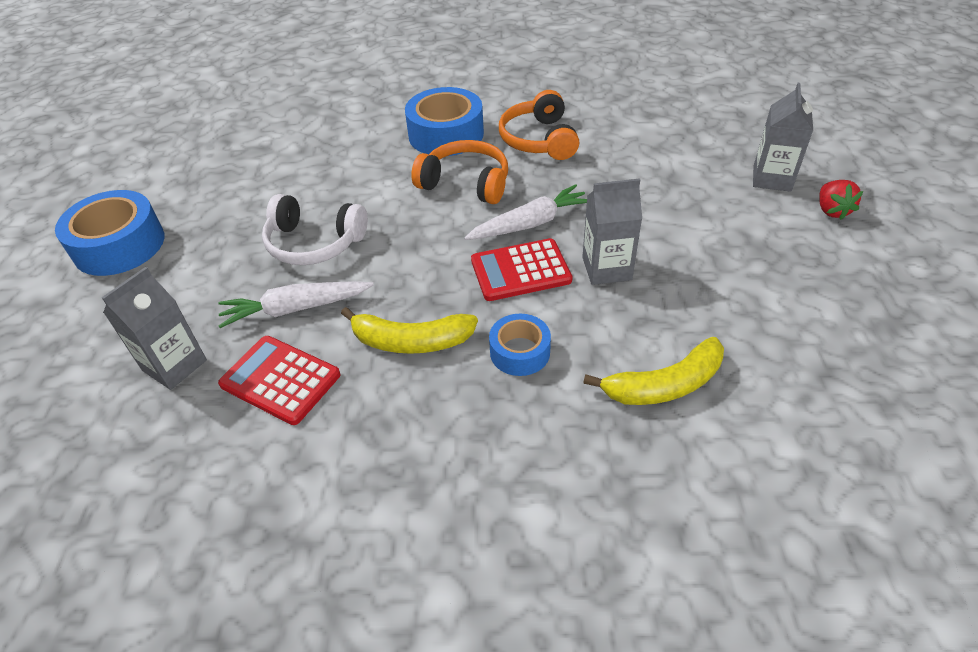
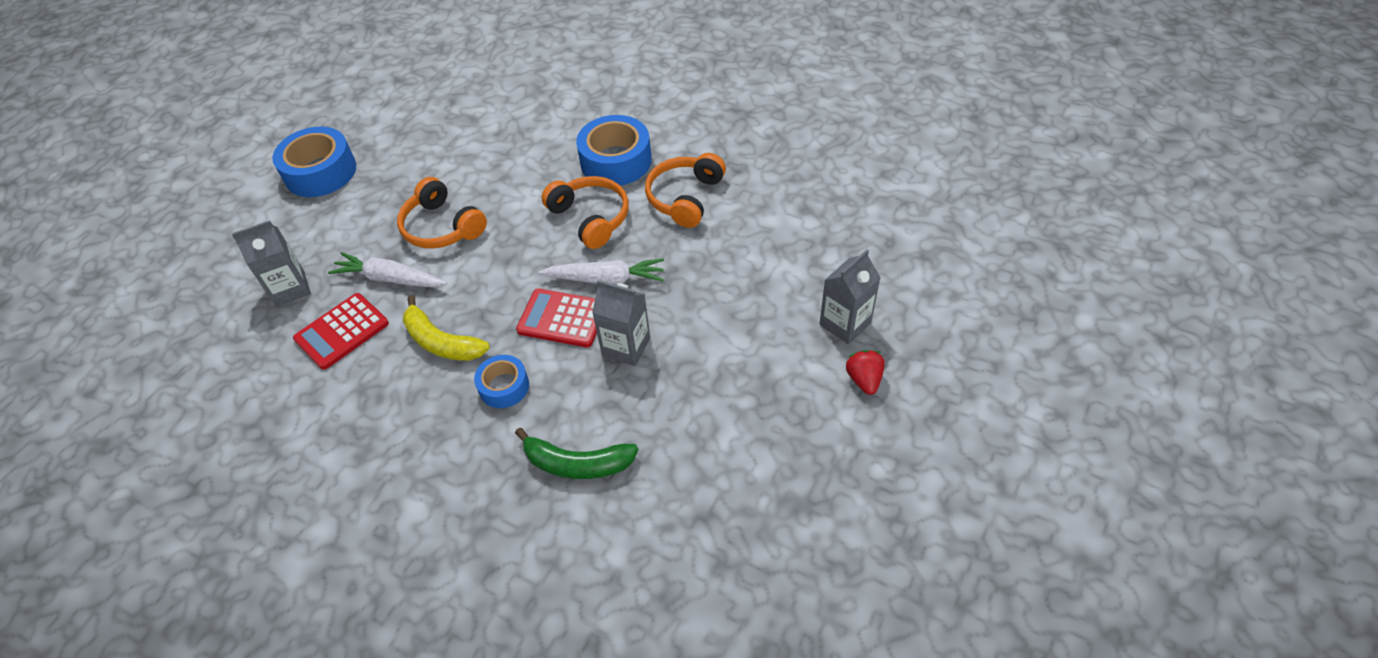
camera: 30 degrees right, 5 degrees up
red calculator [218,336,340,425] -> red calculator turned 105 degrees counterclockwise [293,293,389,370]
white headphones [262,194,368,265] -> orange headphones [397,177,487,249]
yellow banana [583,337,724,405] -> green banana [515,427,639,479]
red strawberry [819,180,863,220] -> red strawberry turned 150 degrees clockwise [846,350,885,395]

